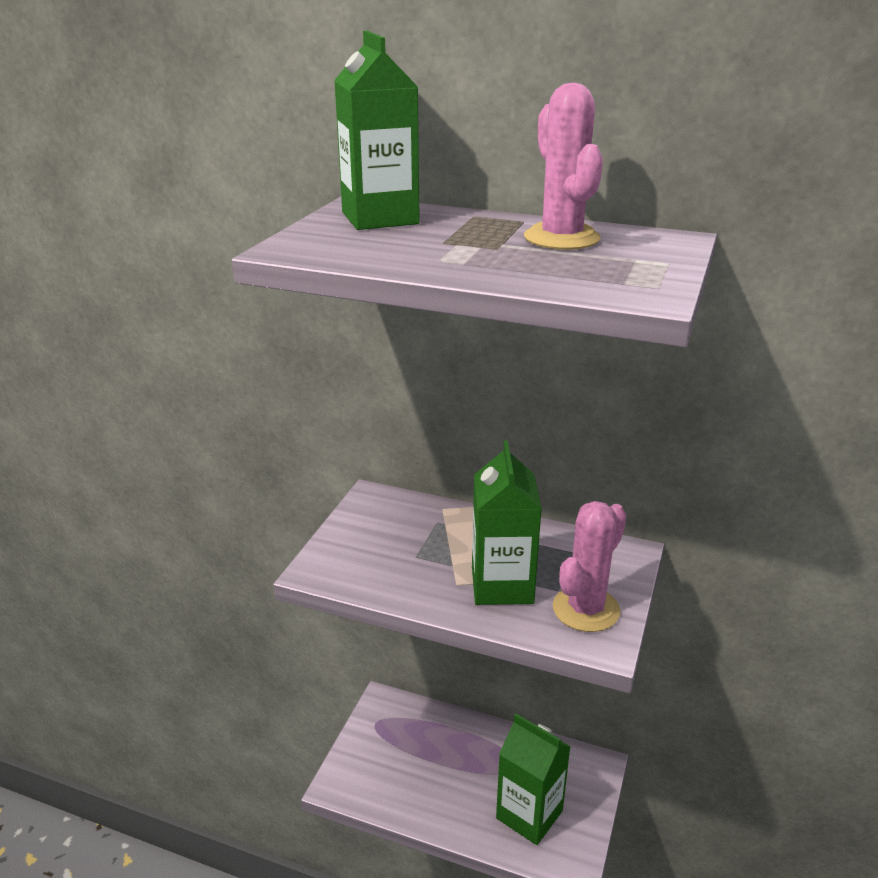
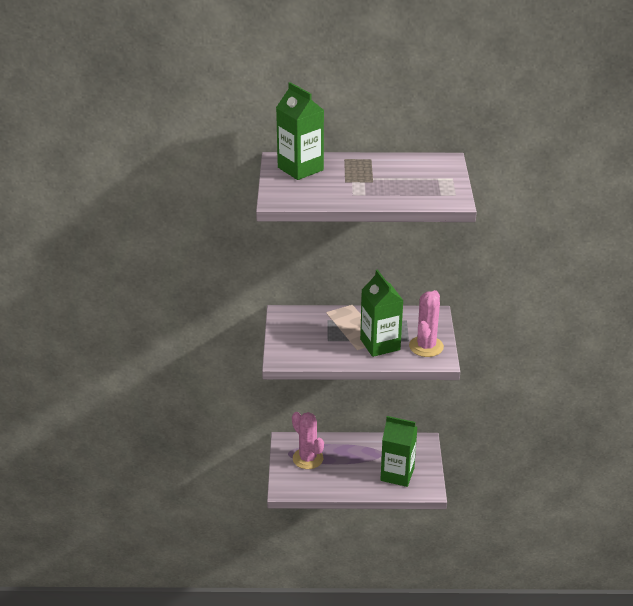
camera: 20 degrees left, 5 degrees up
pink cactus [524,83,603,250] -> pink cactus moved to [292,412,324,469]

